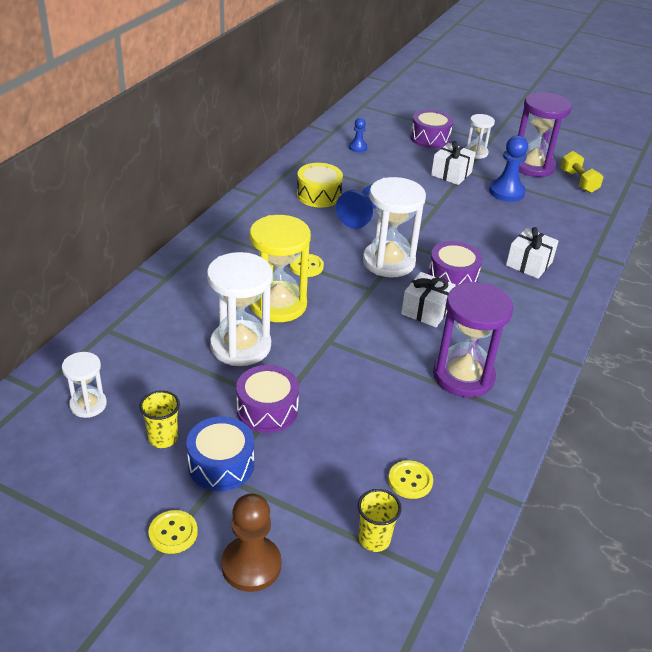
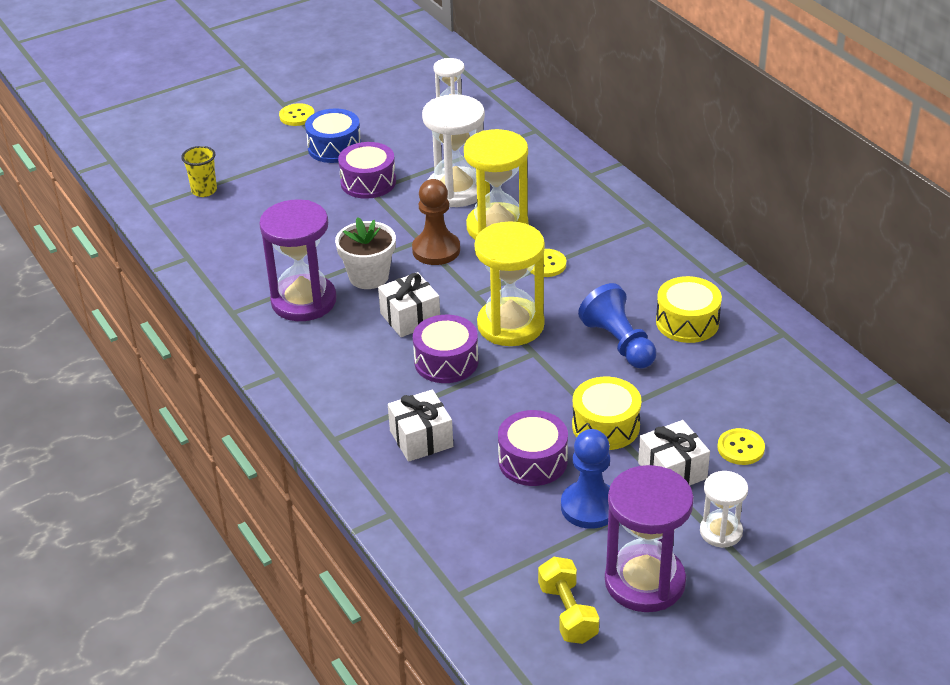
camera: 125 degrees right, 0 degrees up
yellow cup [139,390,180,448] -> none
brown pawn [221,493,281,592] -> brown pawn moved to [412,179,460,265]
blue pawn [349,118,367,152] -> none
white hourglass [363,177,426,278] -> yellow hourglass [475,221,545,346]
yellow button [388,460,433,499] -> yellow button moved to [717,428,765,465]
purple drum [410,110,453,148] -> purple drum moved to [498,410,568,486]
yellow dumbbell [561,151,604,193] -> yellow dumbbell turned 60 degrees clockwise [538,557,599,644]
none -> white flower pot [335,217,396,289]
none -> yellow drum [572,377,641,450]

